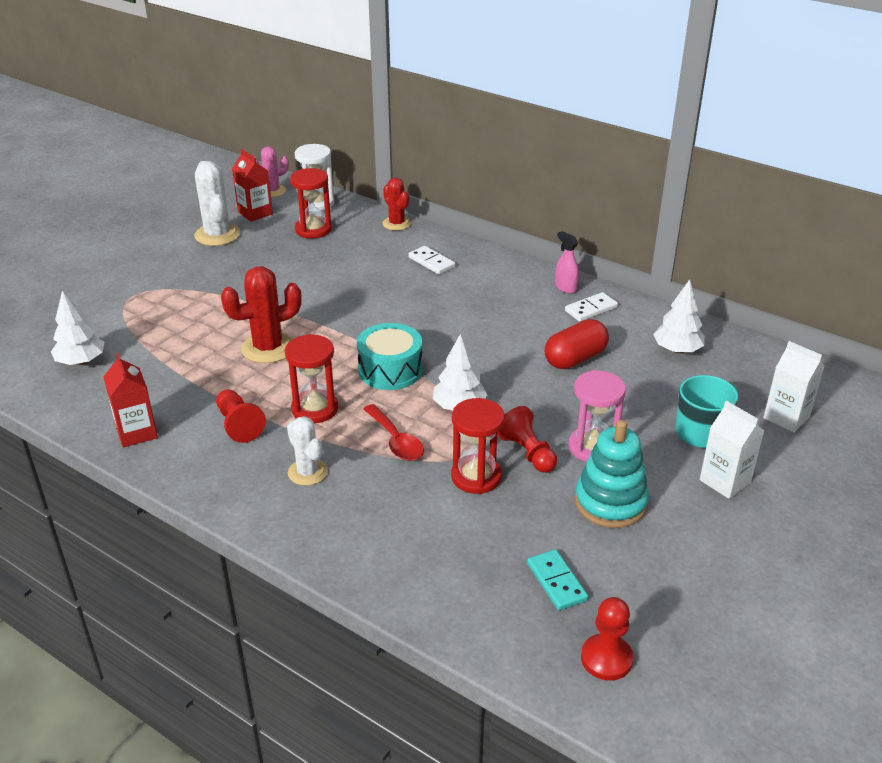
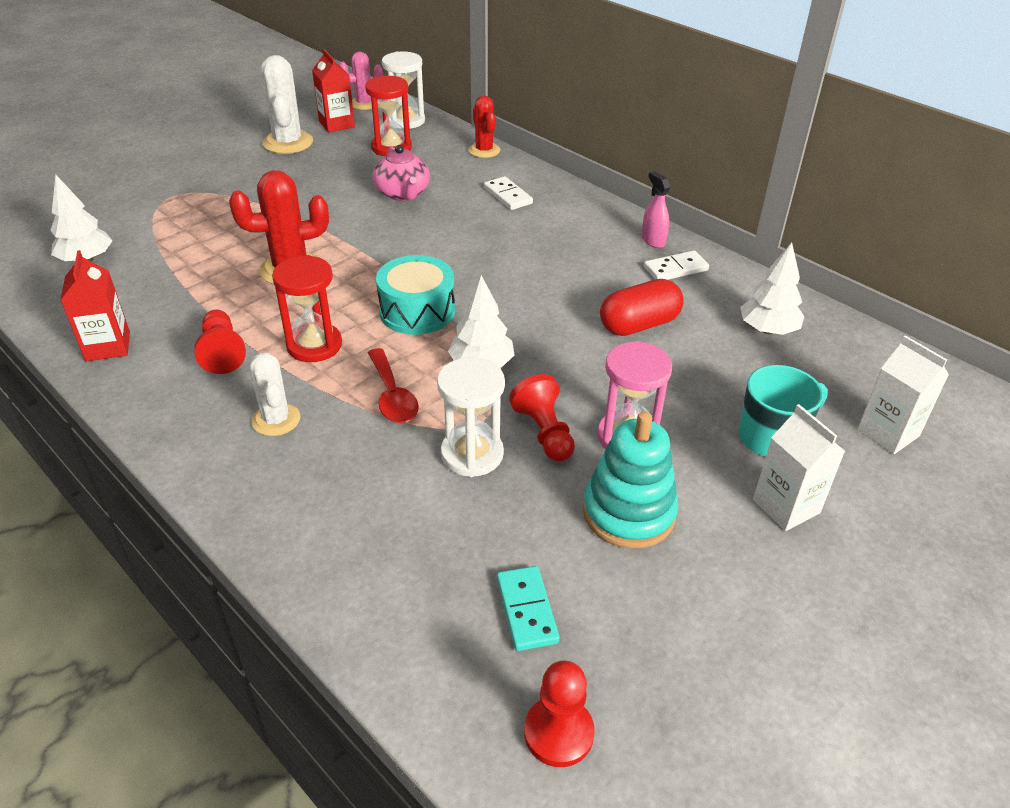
camera: 10 degrees right, 5 degrees up
red hourglass [451,398,505,494] -> white hourglass [437,357,505,477]
none -> pink teapot [372,145,430,201]

